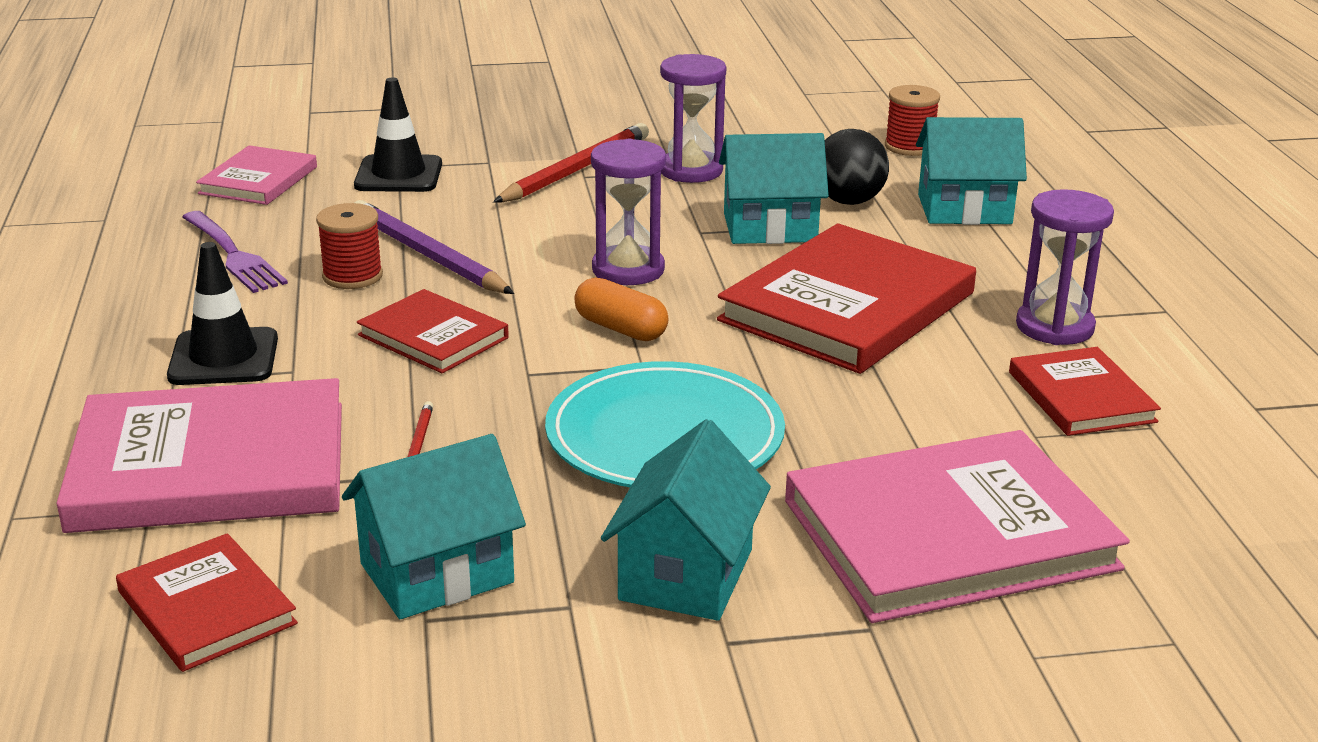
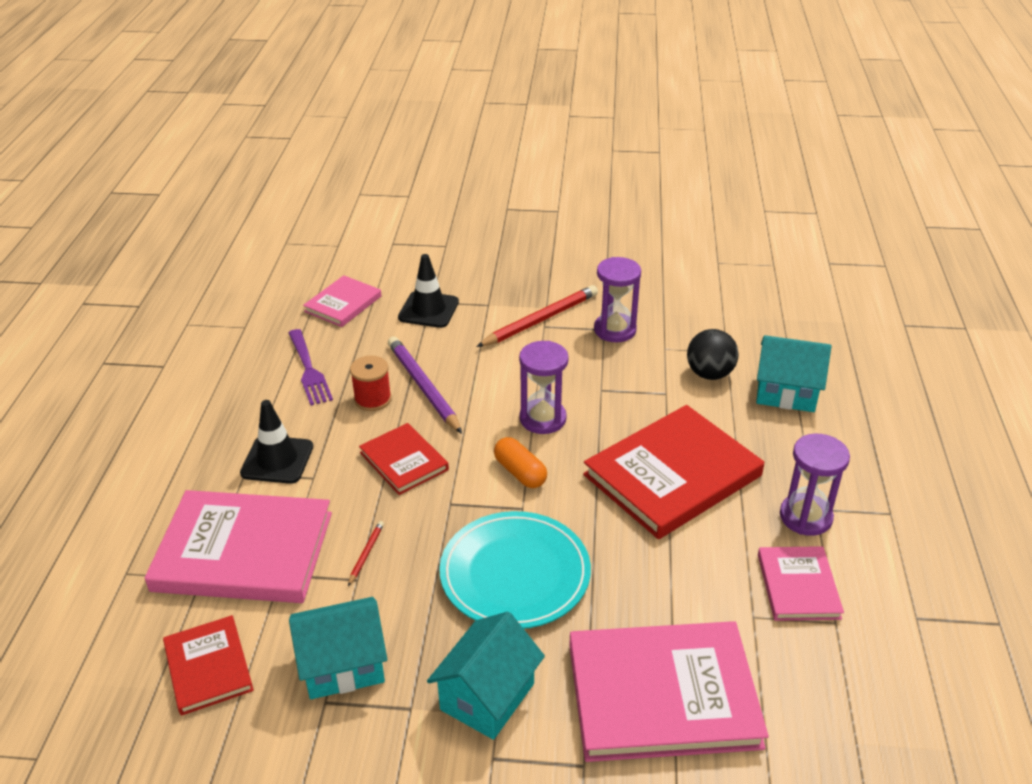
camera: 15 degrees right, 10 degrees up
turquoise house [719,133,829,244] -> none
red spool [885,85,940,156] -> none
red book [1009,347,1161,436] -> pink book [758,546,844,621]

